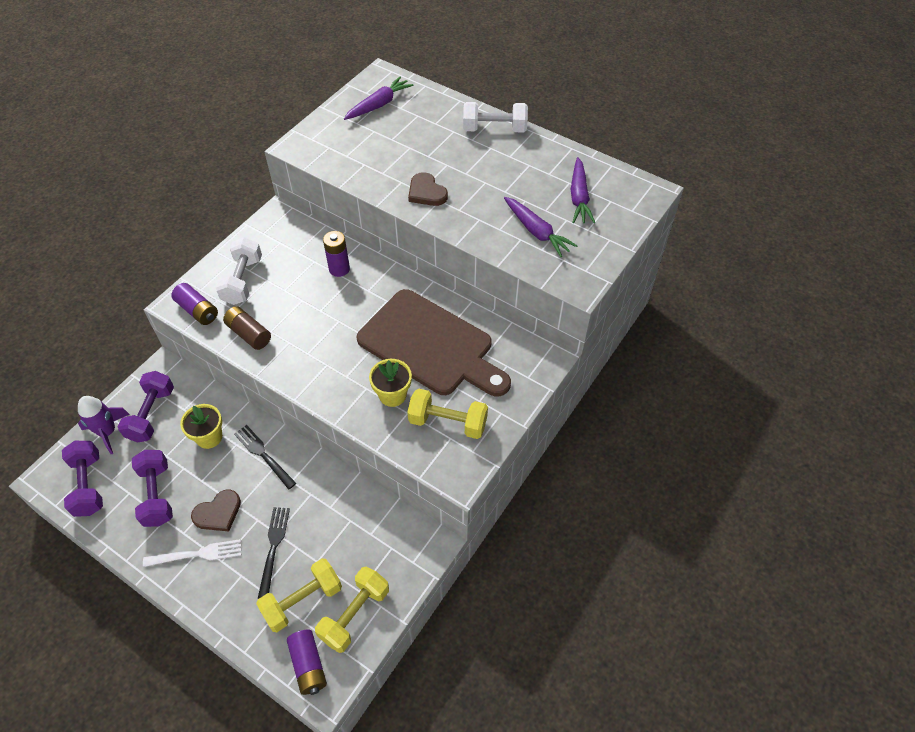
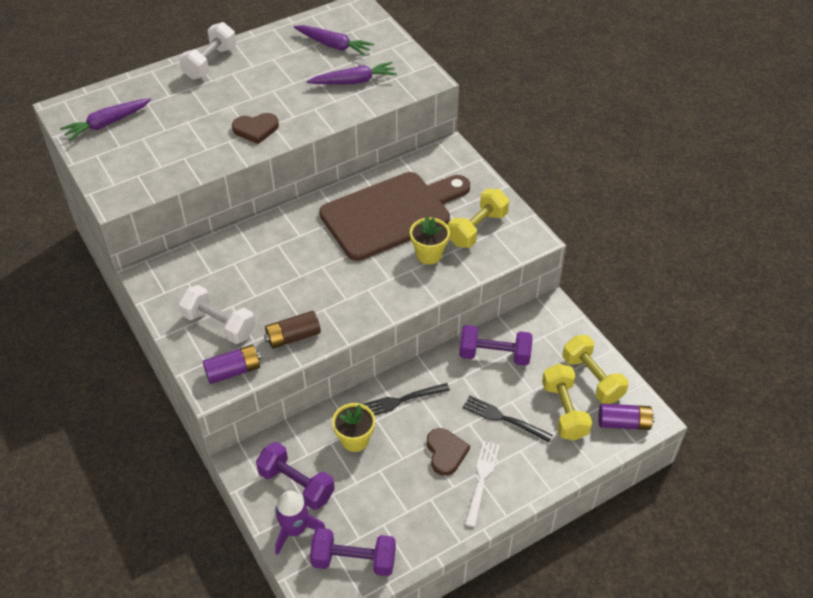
camera: 65 degrees left, 5 degrees down
purple dumbbell [132,450,173,527] -> purple dumbbell moved to [459,325,533,366]
purple battery [323,231,350,277] -> none
purple carrot [344,76,414,120] -> purple carrot turned 105 degrees counterclockwise [60,98,151,141]

